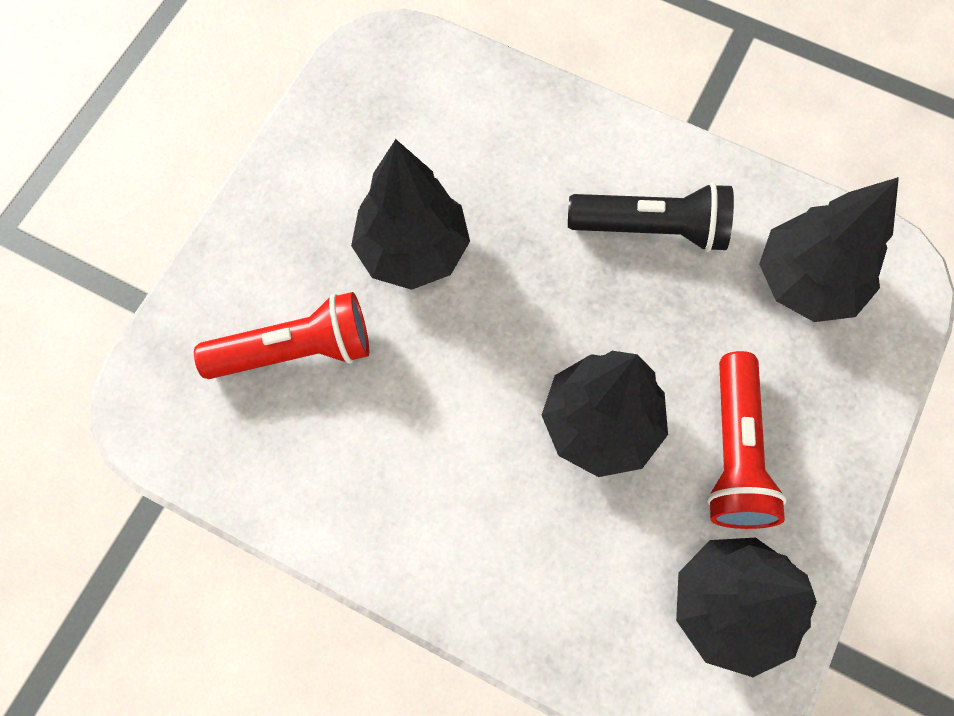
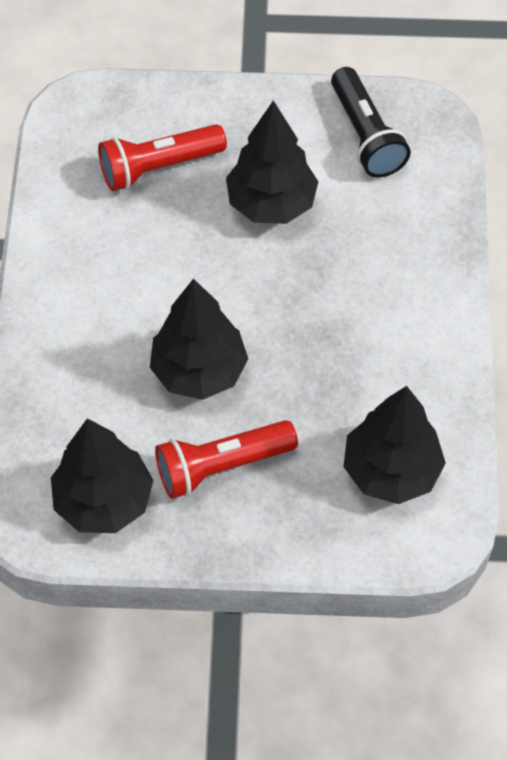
camera: 65 degrees right, 10 degrees down
red flashlight [194,292,369,379] -> red flashlight turned 105 degrees clockwise [98,124,227,191]
black flashlight [568,182,734,252] -> black flashlight moved to [331,67,411,178]

